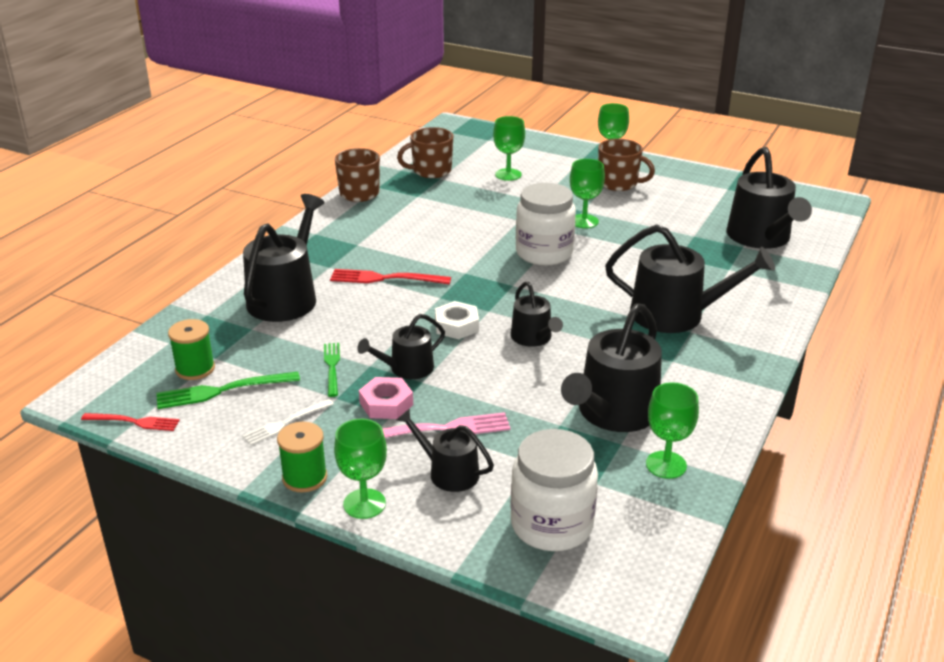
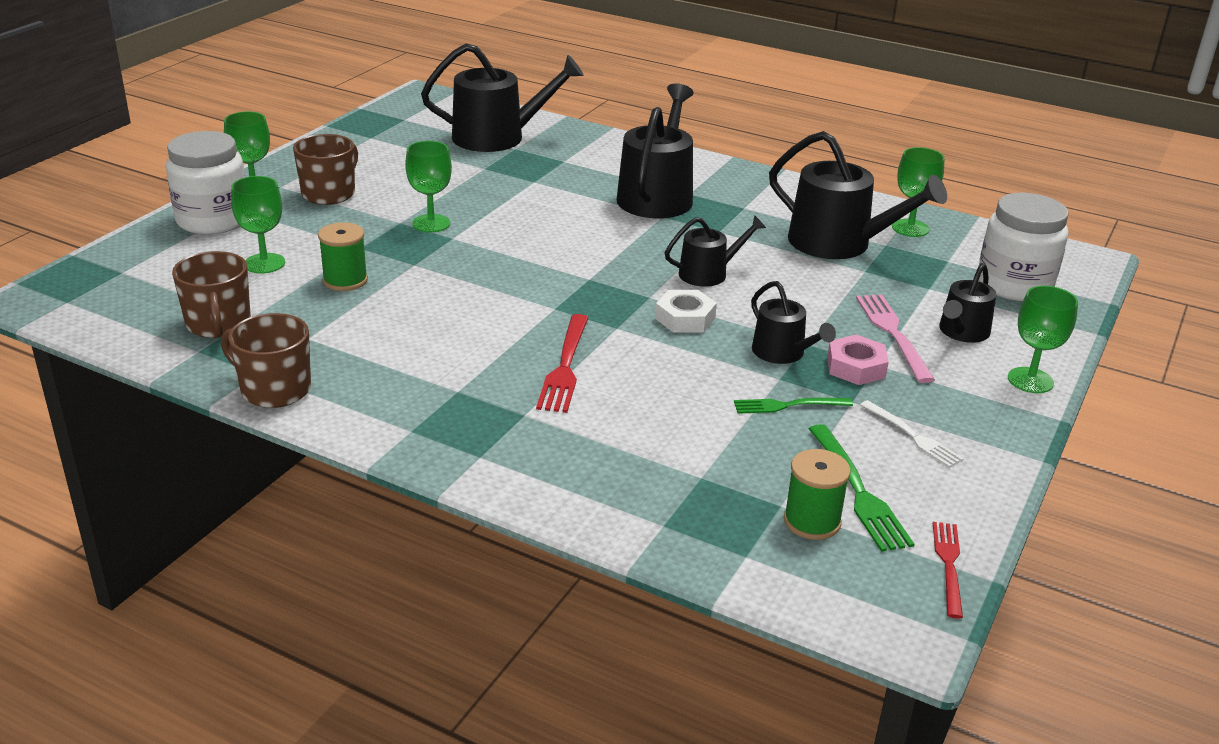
camera: 90 degrees left, 0 degrees up
black watering can [243,194,325,322] -> none
green spool [277,422,327,493] -> green spool moved to [318,222,368,291]
white jar [516,183,576,265] -> white jar moved to [166,131,245,235]

